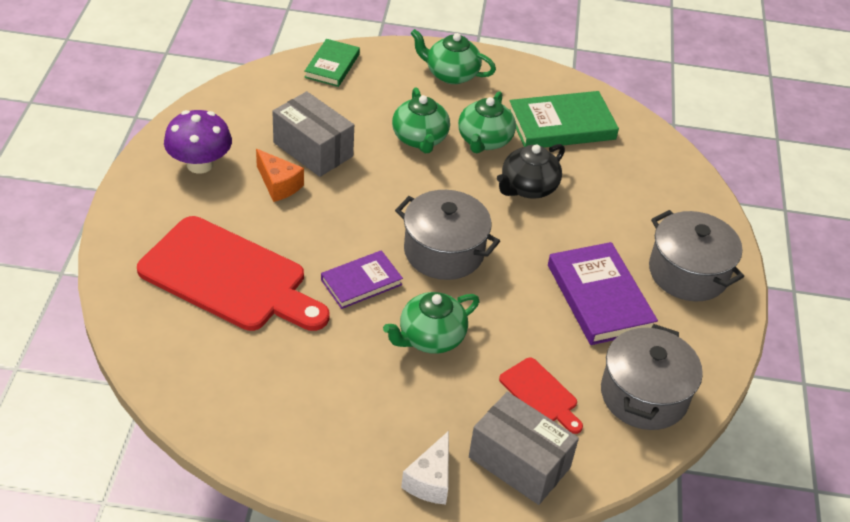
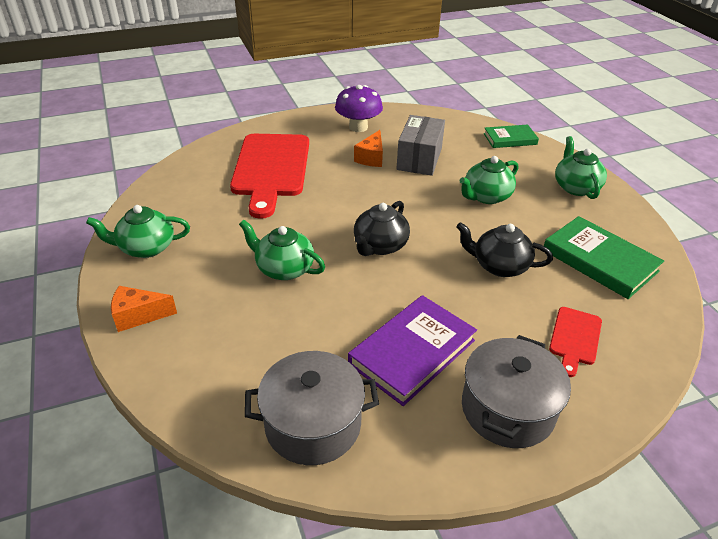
camera: 65 degrees right, 5 degrees down
purple book [321,250,403,309] -> none
grey pot [395,190,500,280] -> black teapot [354,201,410,256]
white cheese [401,431,449,505] -> orange cheese [111,286,177,332]
green teapot [458,91,516,153] -> green teapot moved to [86,205,190,258]
grey box [469,392,579,505] -> none
red cutting board [499,358,583,434] -> red cutting board moved to [549,307,602,377]

